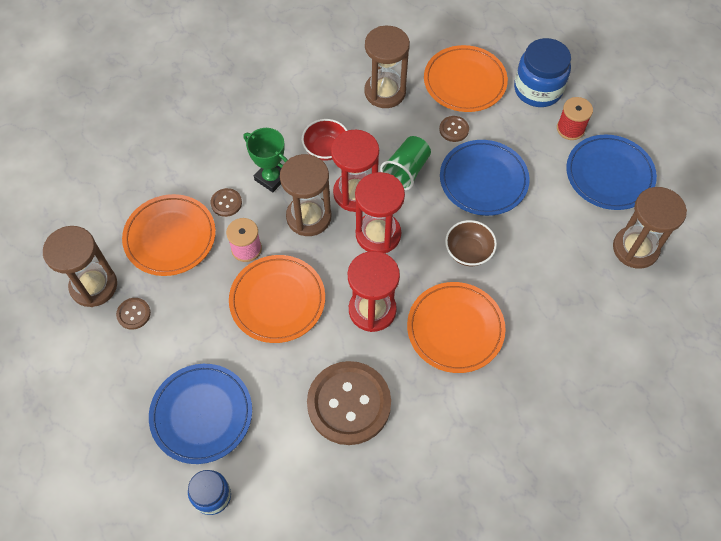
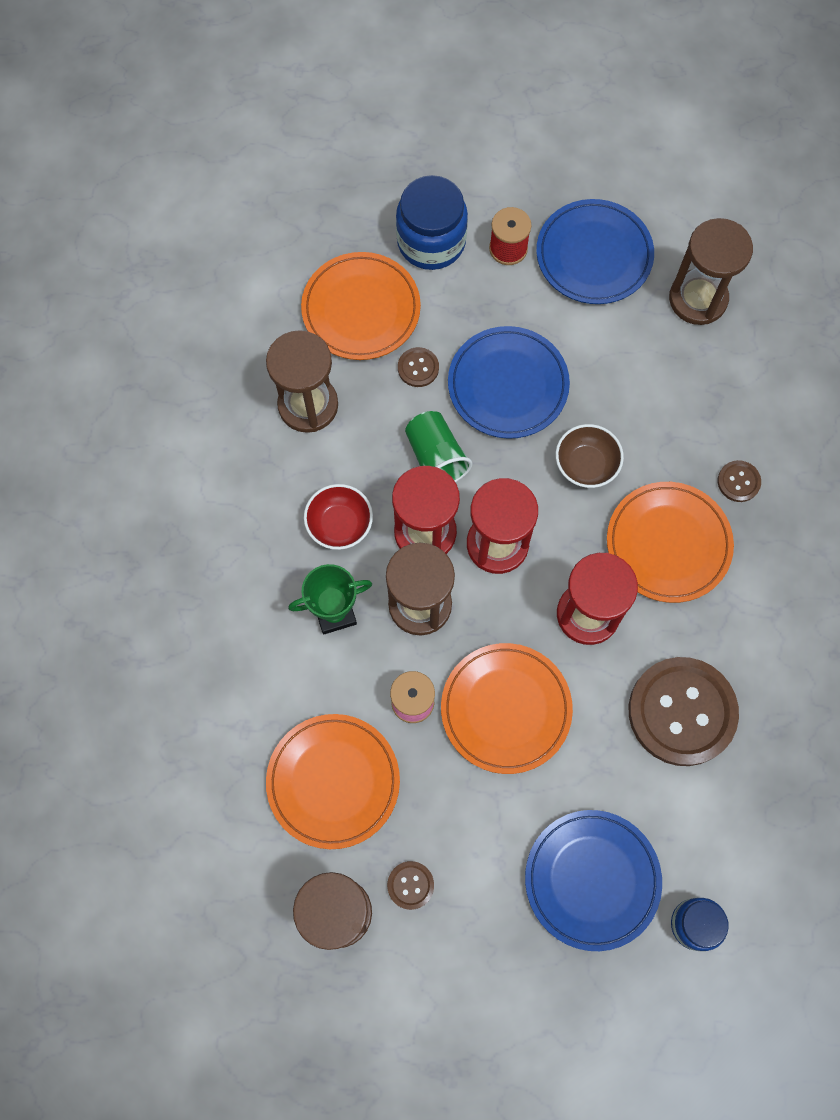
camera: 55 degrees left, 10 degrees up
brown button [211,188,242,217] -> brown button moved to [718,460,761,502]

